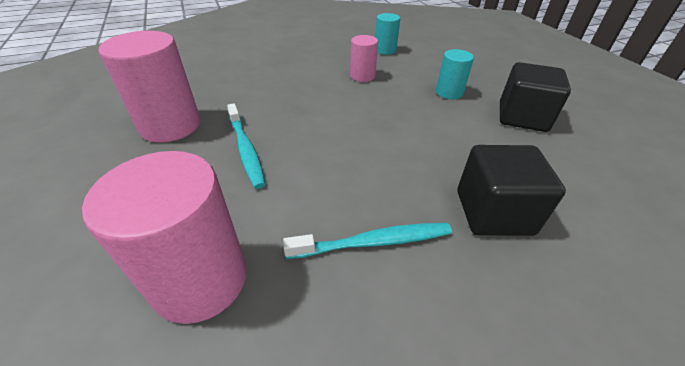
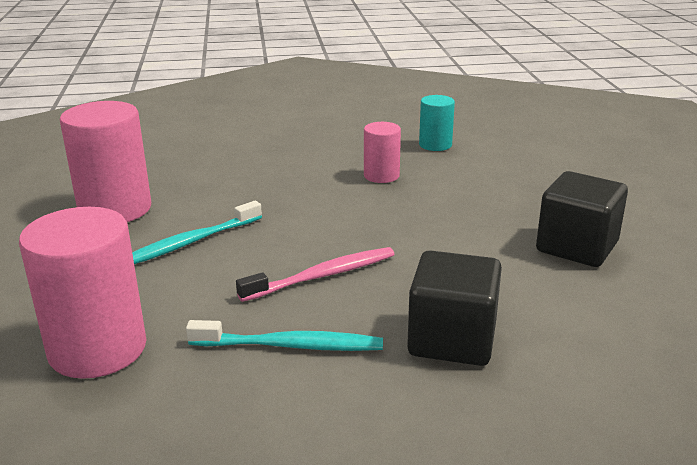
camera: 15 degrees right, 15 degrees down
turquoise toothbrush [227,103,266,189] -> turquoise toothbrush turned 60 degrees clockwise [132,201,262,264]
turquoise cylinder [436,49,474,99] -> none
none -> pink toothbrush [236,247,394,302]

